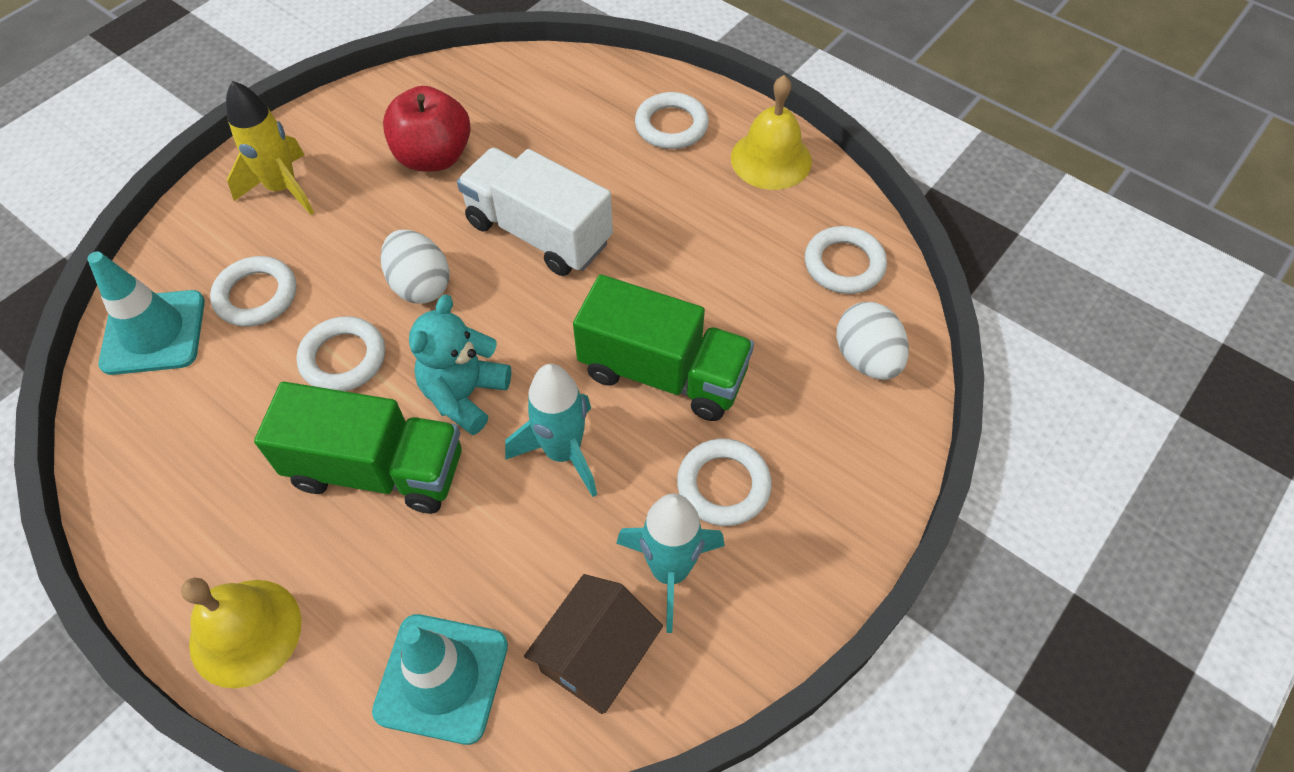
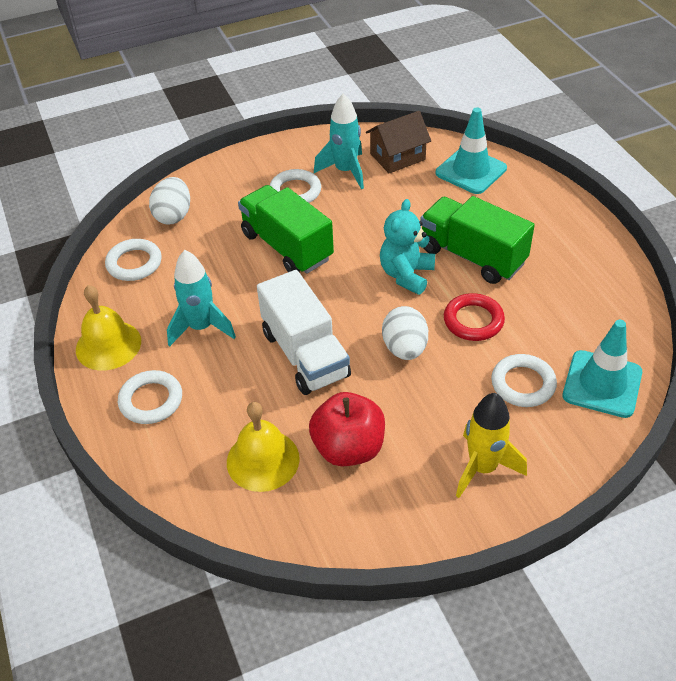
camera: 150 degrees left, 10 degrees down
yellow bell [181,578,302,688] -> yellow bell moved to [227,402,300,492]
white ring [296,316,385,391] -> red ring [444,293,505,341]
turquoise teddy bear [409,295,511,435] -> turquoise teddy bear turned 150 degrees clockwise [380,199,435,295]
turquoise rocket [505,364,597,497] -> turquoise rocket moved to [167,250,236,346]

